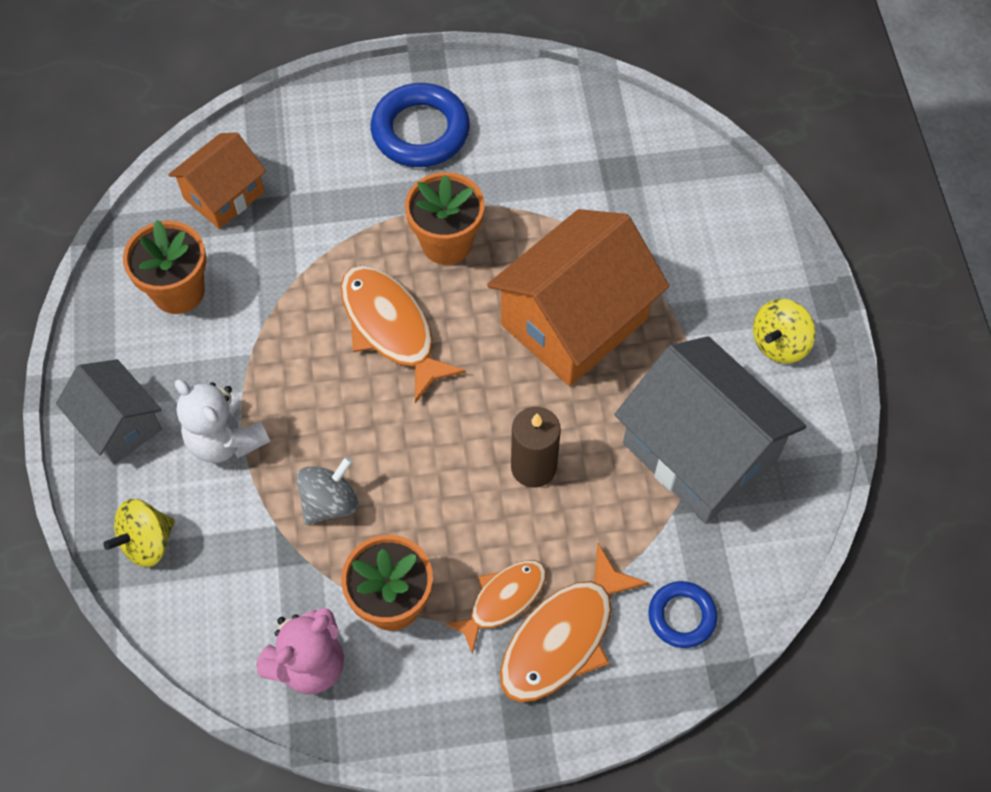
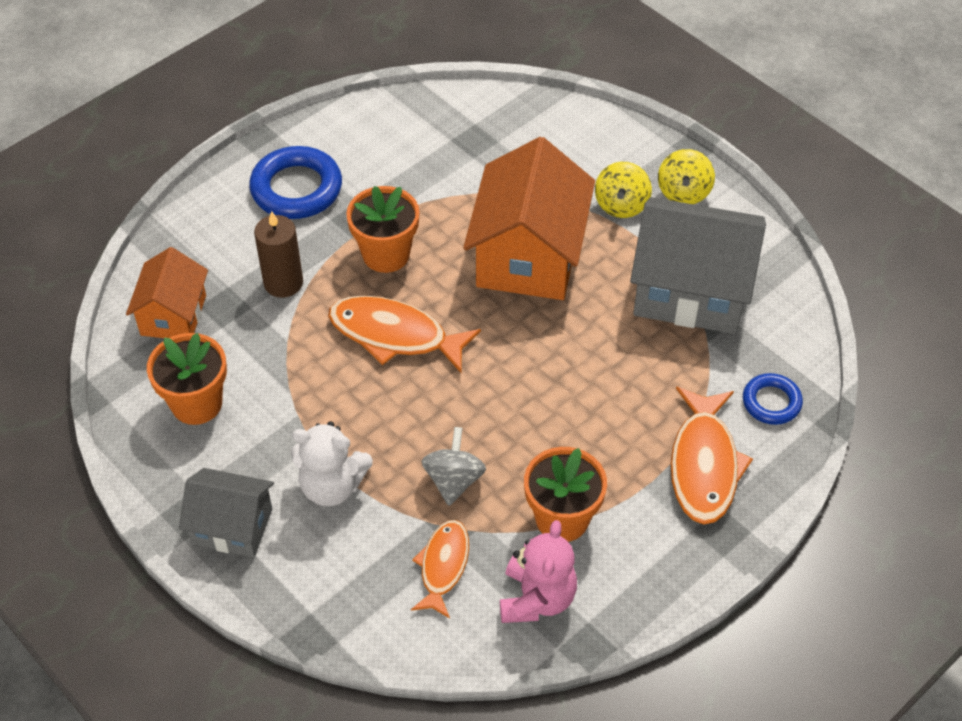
camera: 35 degrees left, 10 degrees down
yellow spinning top [103,499,175,567] -> yellow spinning top moved to [595,162,652,218]
orange fish [444,560,546,654] -> orange fish moved to [411,520,469,618]
brown candle [511,407,561,488] -> brown candle moved to [254,211,303,298]

